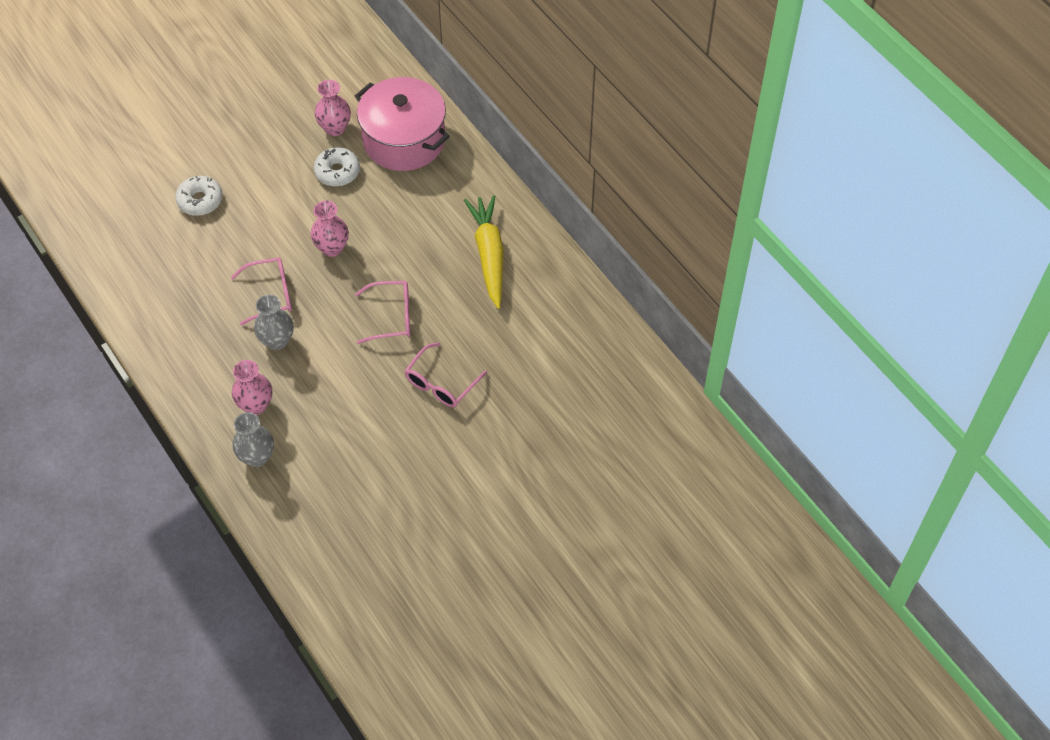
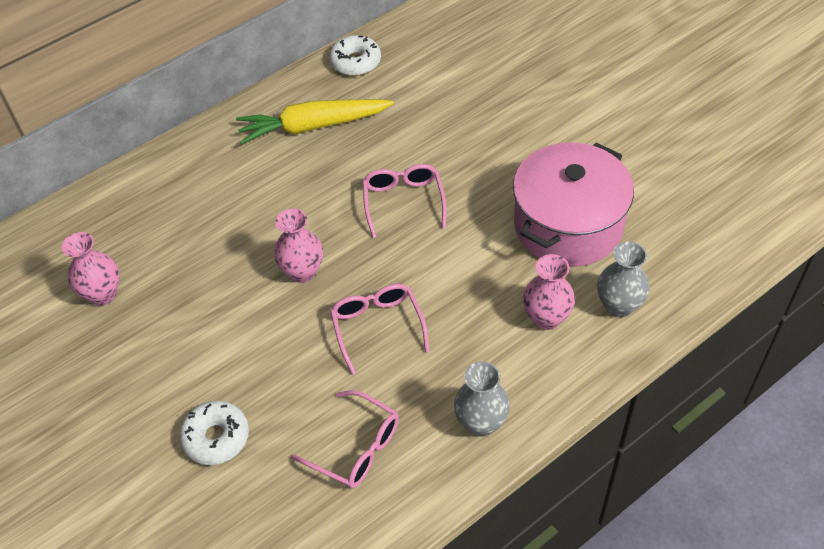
camera: 90 degrees left, 5 degrees down
grey vase [254,295,293,350] -> grey vase moved to [454,361,510,436]
white donut [314,147,360,186] -> white donut moved to [329,35,381,76]
pink pot [355,77,450,171] -> pink pot moved to [513,142,634,267]
pink glasses [405,342,487,407] -> pink glasses moved to [291,390,399,488]

